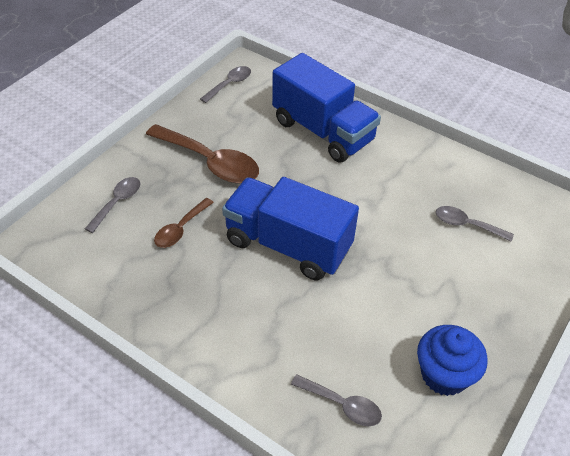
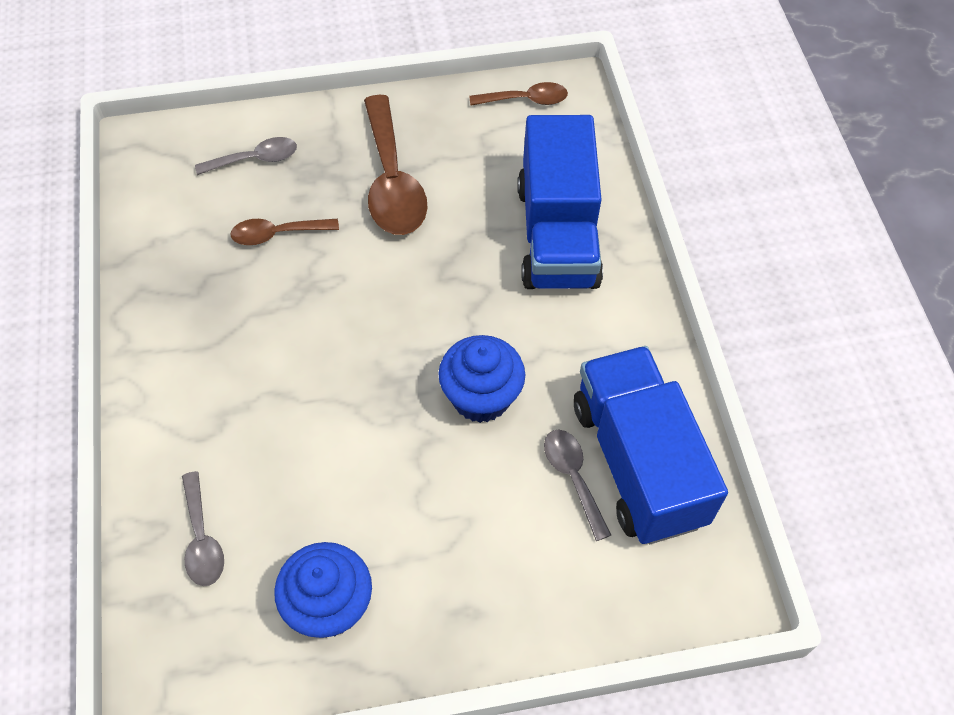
camera: 45 degrees right, 10 degrees up
grey spoon [200,66,251,103] -> brown spoon [470,82,568,106]
blue truck [222,177,359,280] -> blue truck moved to [574,346,728,544]
none -> blue cupcake [438,335,525,423]

